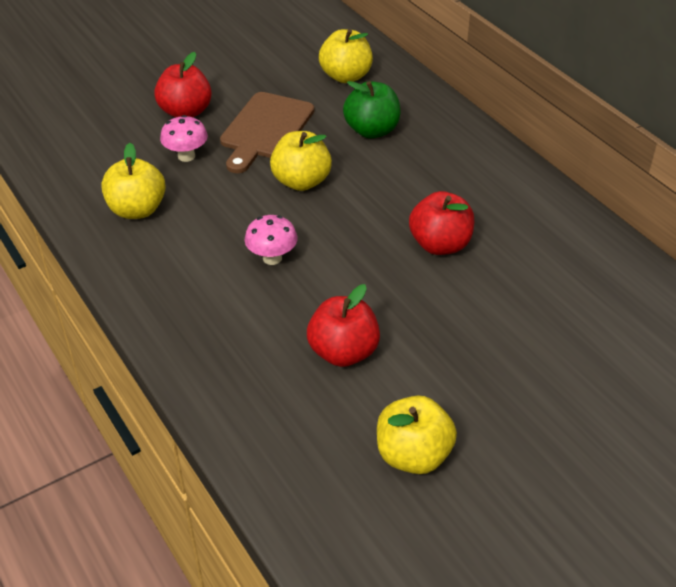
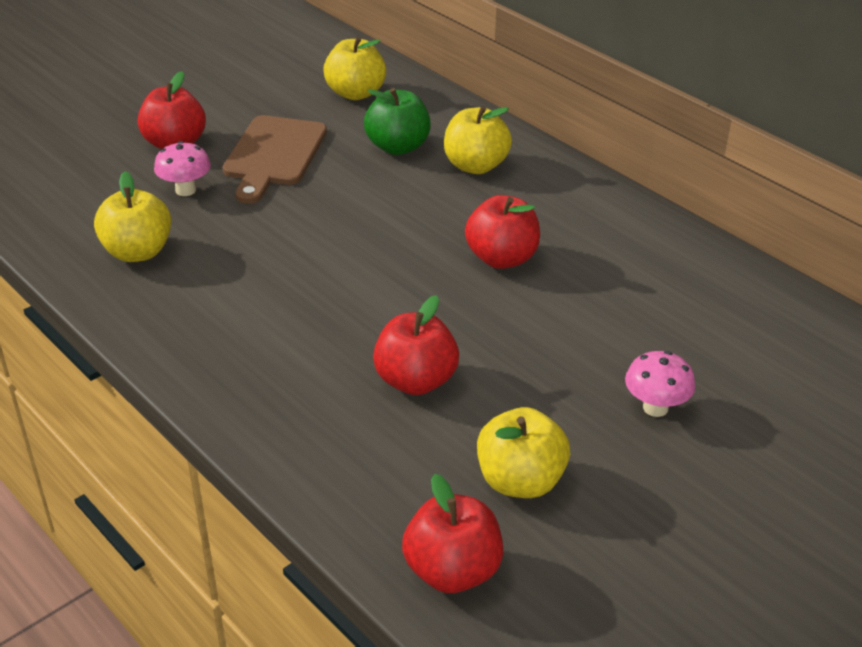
camera: 10 degrees left, 5 degrees down
pink mushroom [245,215,297,265] -> pink mushroom moved to [625,351,696,417]
yellow apple [270,131,332,191] -> yellow apple moved to [444,106,512,174]
none -> red apple [402,474,503,593]

